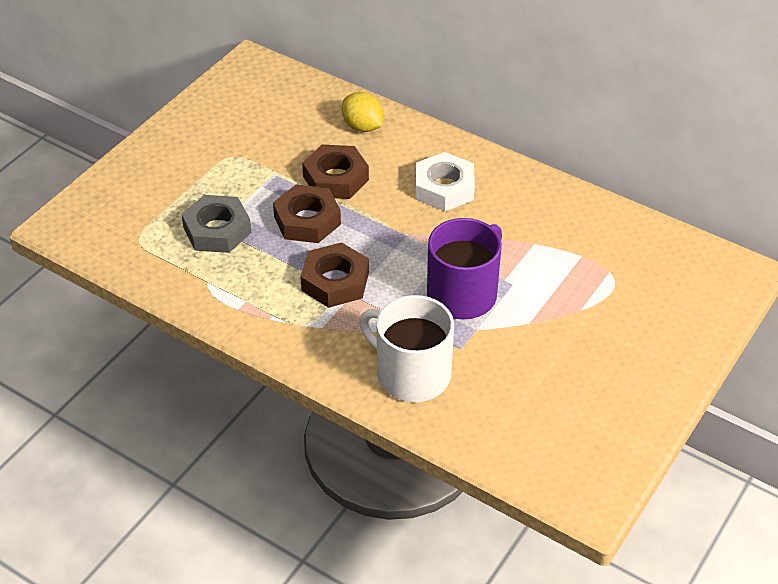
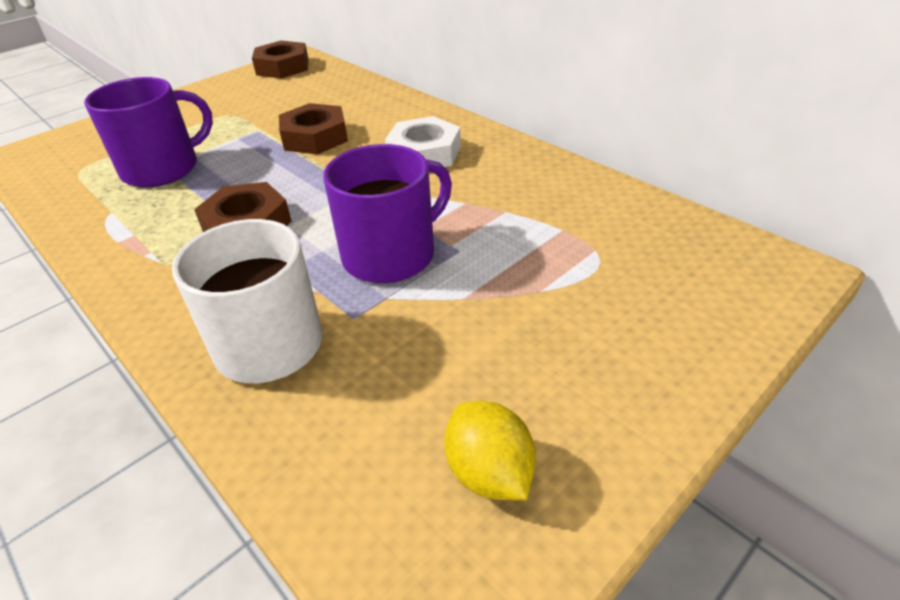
camera: 15 degrees right, 5 degrees down
grey nut [181,195,251,253] -> purple mug [84,77,213,188]
brown nut [273,185,341,243] -> brown nut moved to [252,40,309,79]
yellow lemon [342,92,383,132] -> yellow lemon moved to [444,401,536,501]

